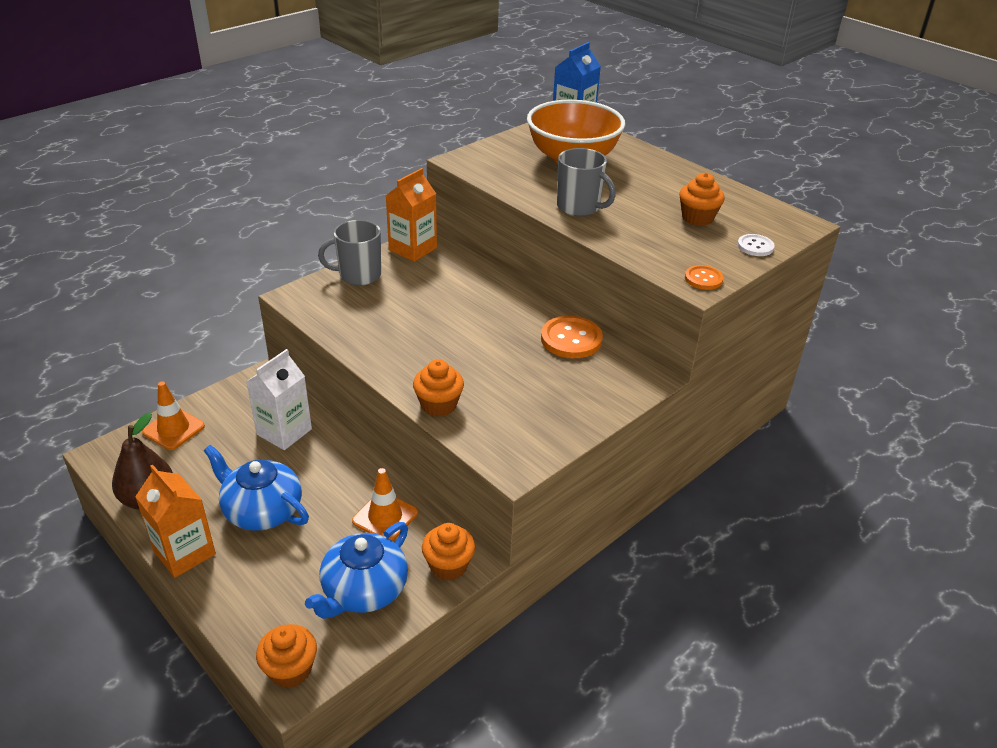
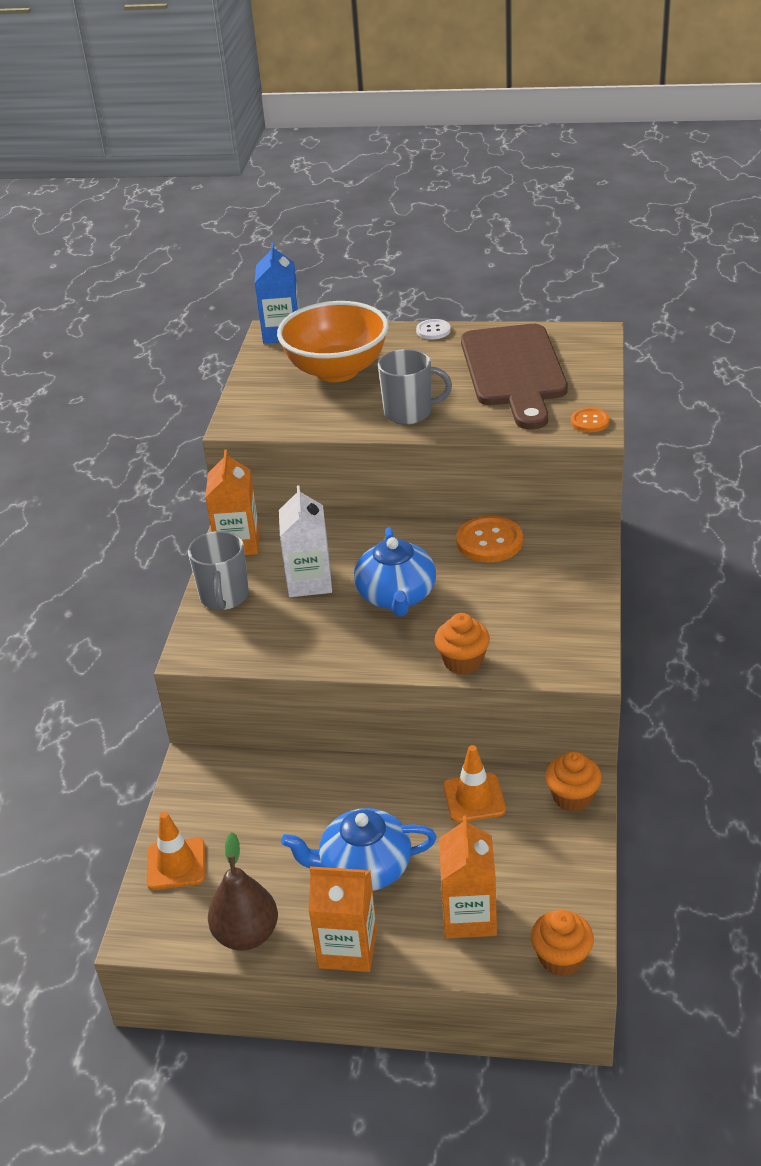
camera: 35 degrees left, 0 degrees up
white carton [246,349,312,450] -> white carton moved to [279,485,332,597]
blue teapot [305,522,408,619] -> blue teapot moved to [354,527,436,617]
grey mug [318,220,381,286] -> grey mug turned 45 degrees counterclockwise [188,531,249,610]
orange cupcake [679,173,725,226] -> brown cutting board [461,324,568,429]
white button [737,234,775,256] -> white button moved to [416,319,451,339]
none -> orange carton [439,816,497,939]

